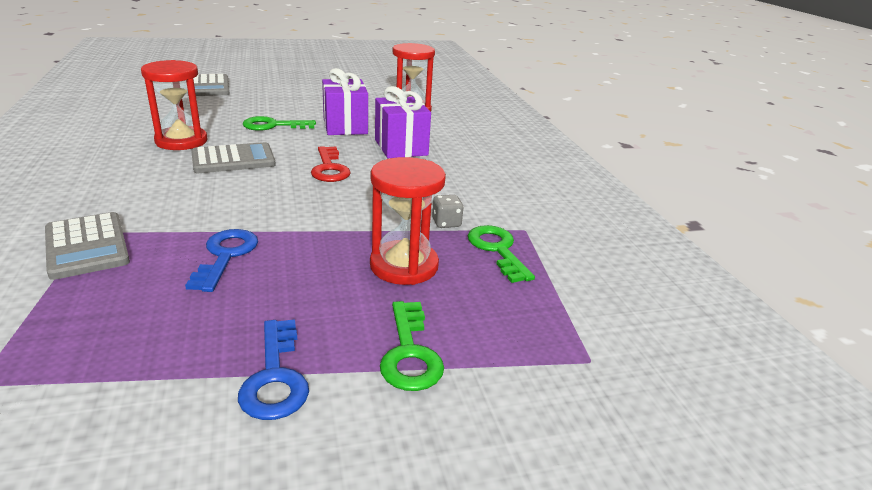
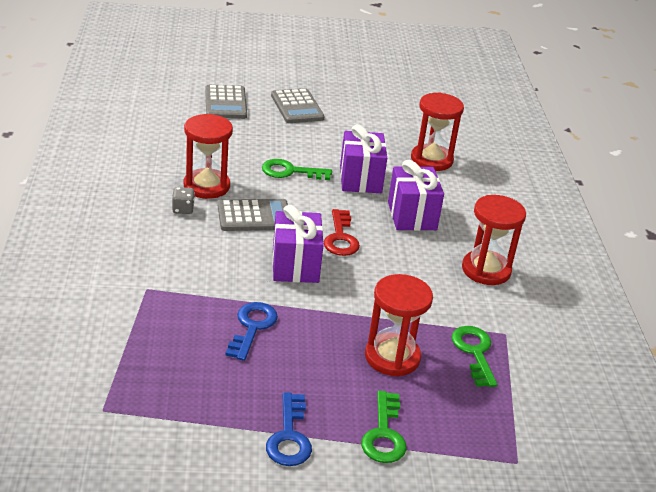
camera: 10 degrees right, 5 degrees up
grey calculator [45,212,130,280] -> grey calculator moved to [271,88,325,123]
grey dice [432,195,464,228] -> grey dice moved to [172,187,195,214]
none -> purple gift [272,205,324,283]
none -> red hourglass [462,195,526,285]

